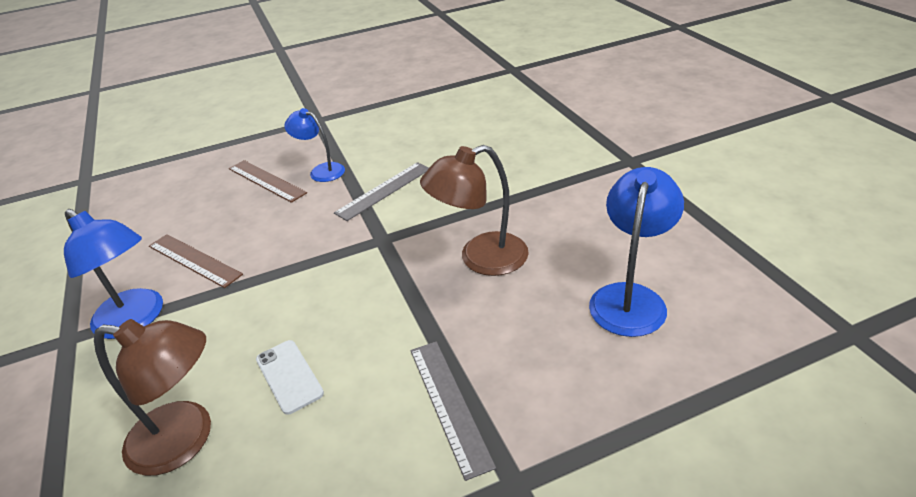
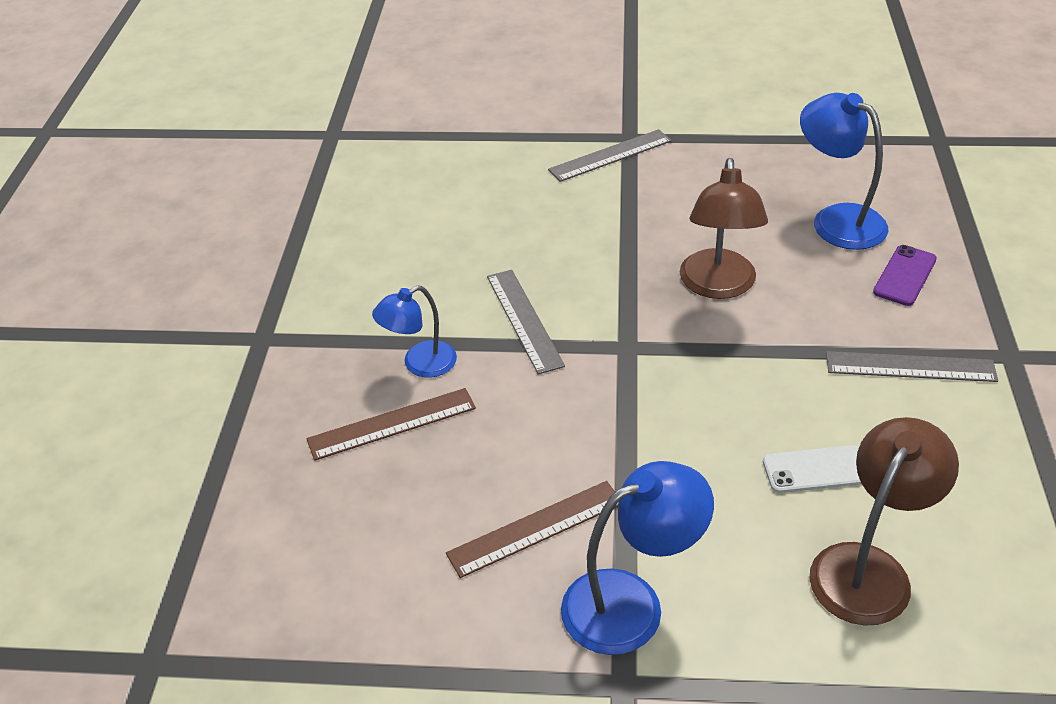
camera: 65 degrees left, 5 degrees up
none -> grey ruler [548,129,672,182]
none -> purple phone [873,245,937,306]

